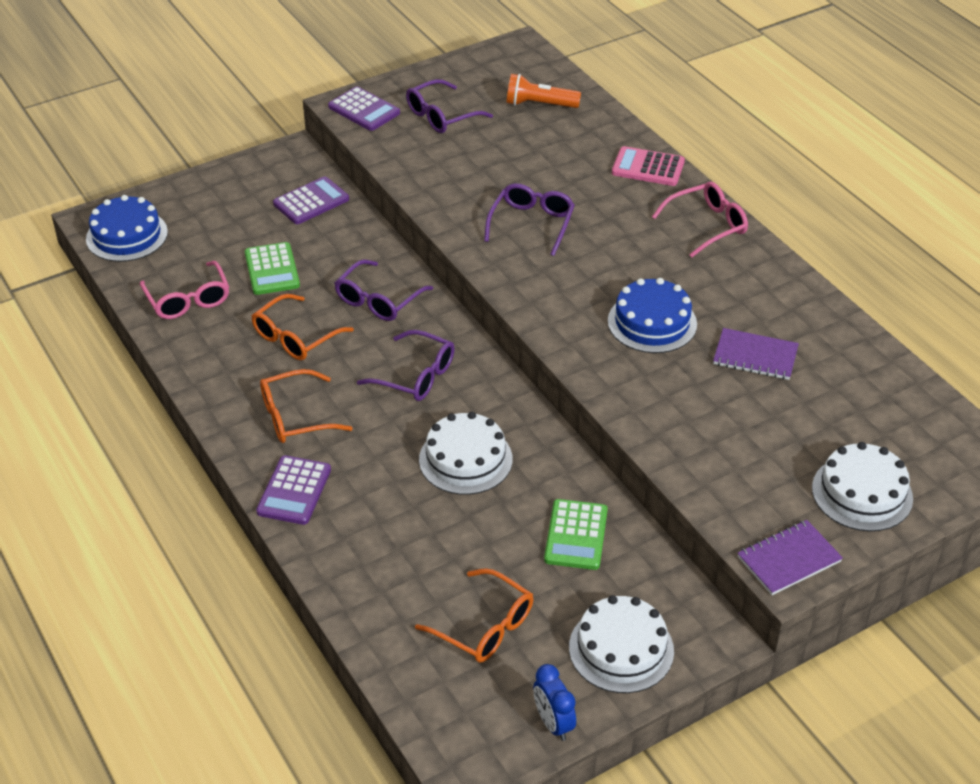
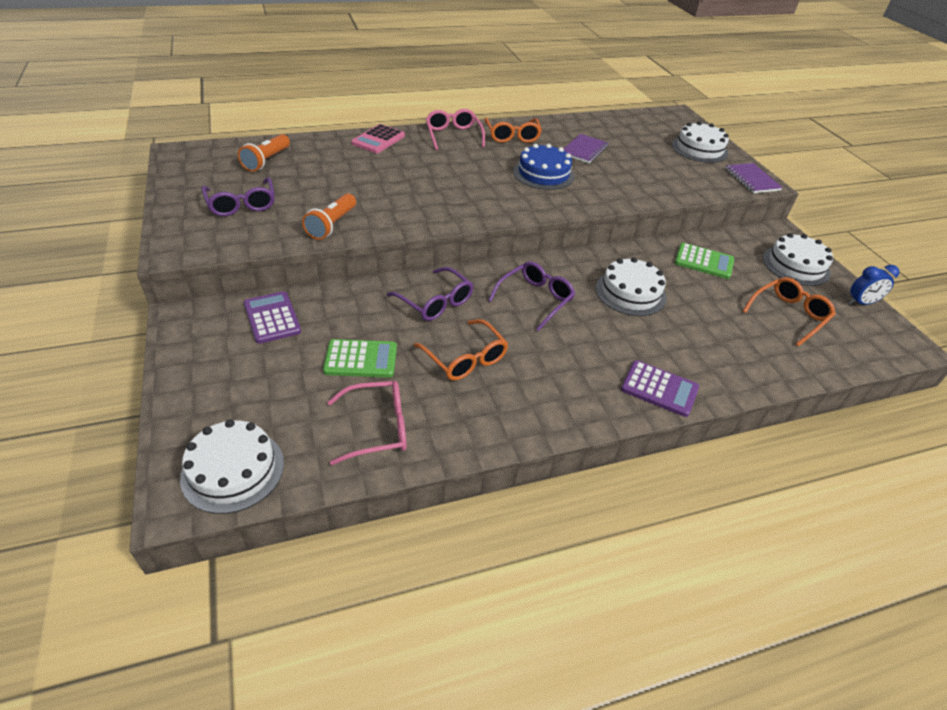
camera: 80 degrees left, 0 degrees up
blue cake [86,195,168,262] -> white cake [180,419,284,514]
orange glasses [260,369,352,443] -> orange glasses moved to [484,118,542,143]
purple calculator [328,86,400,131] -> none
purple glasses [484,183,575,256] -> none
none -> orange flashlight [302,193,356,240]

